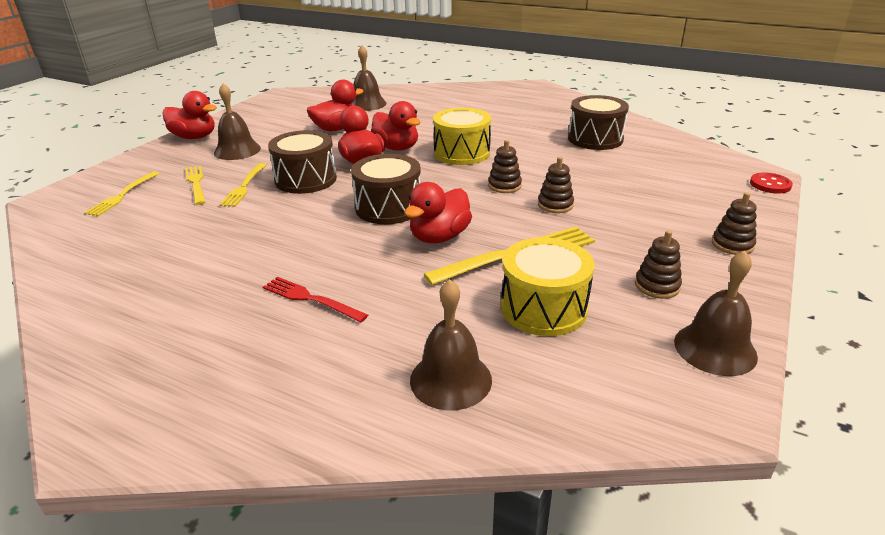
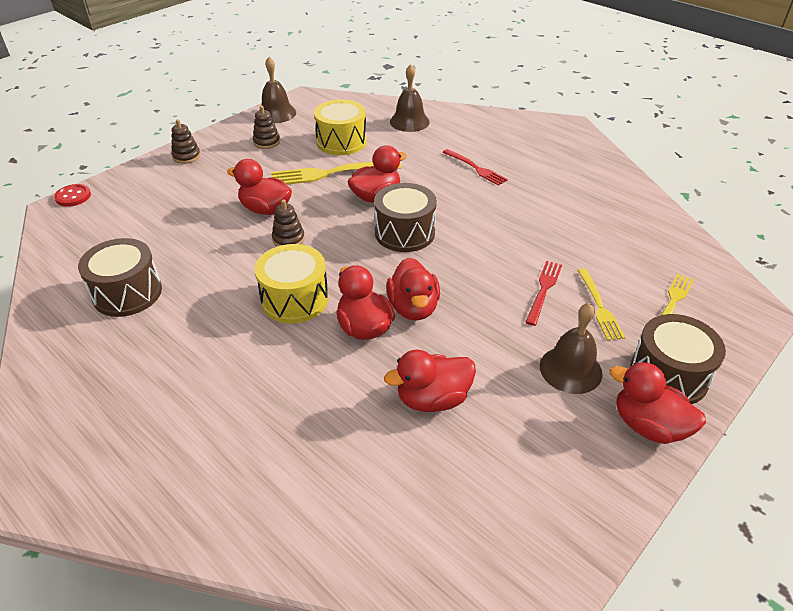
camera: 165 degrees left, 10 degrees up
yellow fork [219,163,267,207] -> red fork [526,261,562,326]
brown drum [268,130,337,194] -> brown drum moved to [630,314,726,404]
brown bell [352,45,386,111] -> none
brown stacking toy [538,157,574,213] -> red duck [227,159,292,215]

